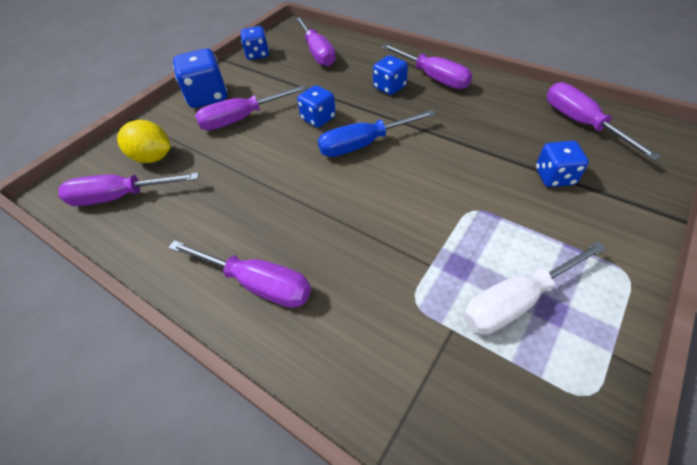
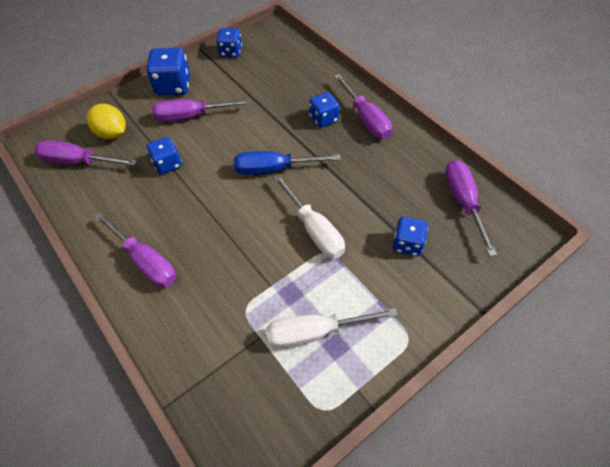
camera: 15 degrees right, 5 degrees up
purple screwdriver [295,17,336,66] -> none
blue dice [297,85,336,128] -> blue dice moved to [147,137,182,174]
none -> white screwdriver [273,175,345,259]

